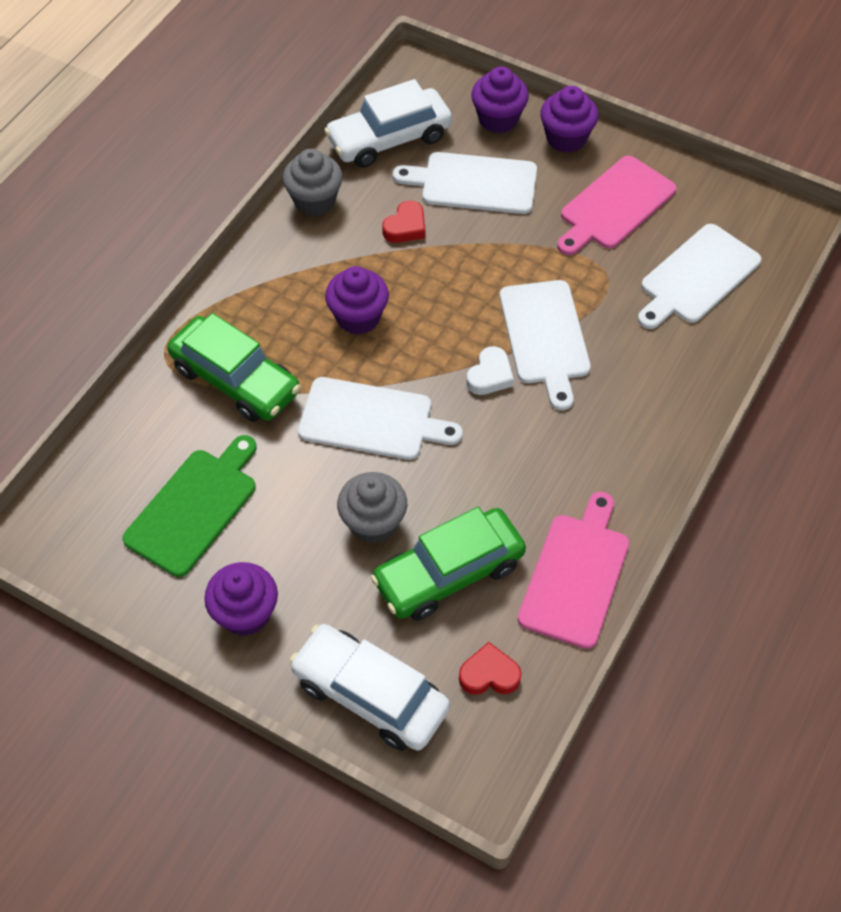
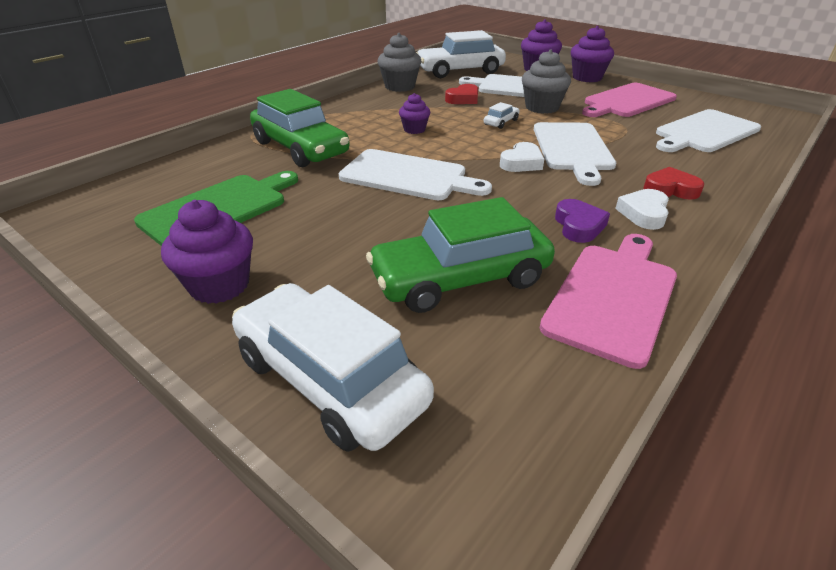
camera: 10 degrees right, 20 degrees down
purple cupcake [325,266,389,335] -> purple cupcake [399,93,430,134], size x0.60
grey cupcake [337,472,407,544] -> grey cupcake moved to [522,49,571,114]
red heart [459,642,521,695] -> red heart moved to [644,167,704,199]
none -> white car [484,102,520,129]
none -> purple heart [555,199,610,243]
none -> white heart [615,189,669,230]

